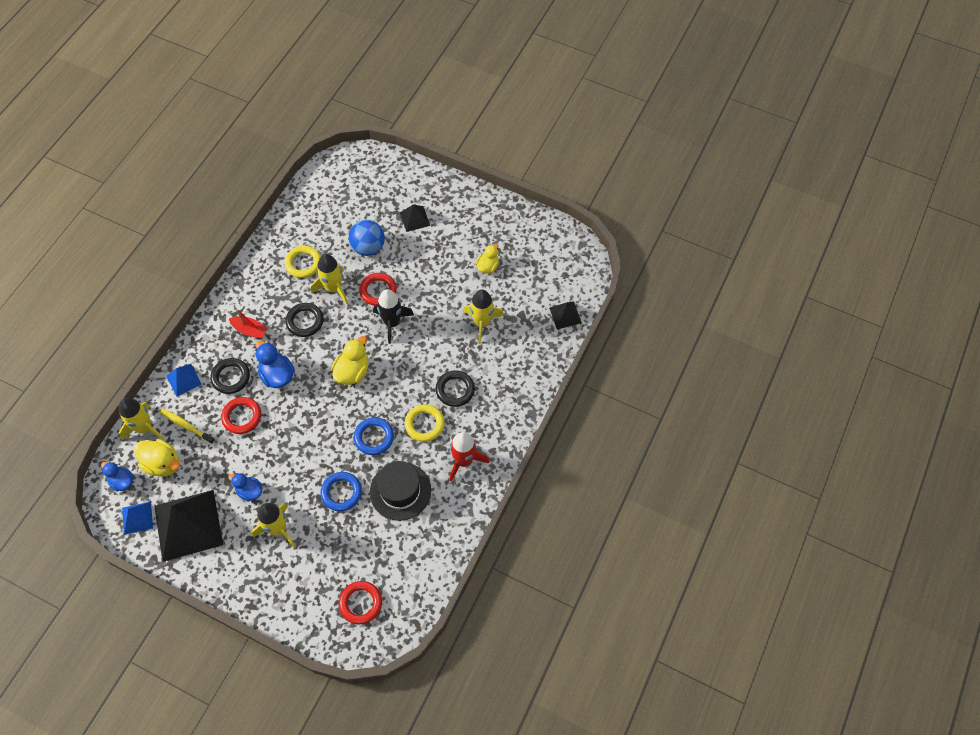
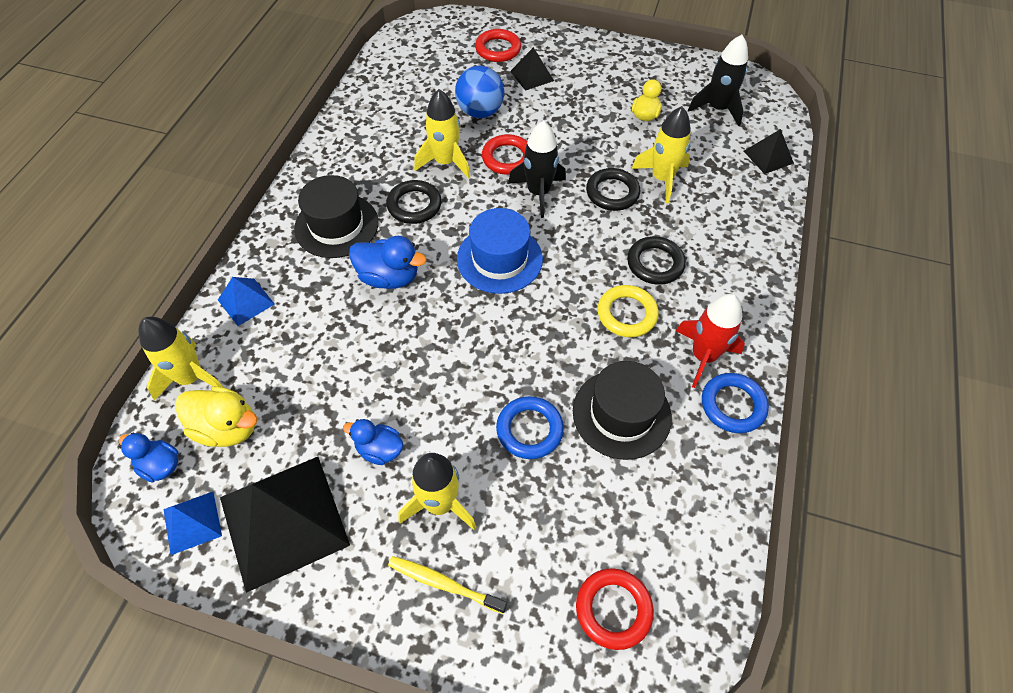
camera: 10 degrees left, 5 degrees down
yellow toothbrush [160,408,215,444] -> yellow toothbrush moved to [388,556,507,614]
black ring [210,358,250,394] -> black ring moved to [586,168,640,211]
red ring [221,397,261,434] -> red ring moved to [475,29,521,62]
red boat [229,309,268,339] -> black hat [294,175,379,258]
blue duck [255,340,295,388] -> blue duck turned 150 degrees clockwise [349,236,426,289]
yellow ring [285,246,321,278] -> none
yellow duck [331,336,369,385] -> blue hat [457,208,543,294]
blue ring [354,417,394,455] -> blue ring moved to [702,373,769,433]
none -> black rocket [688,35,748,126]

